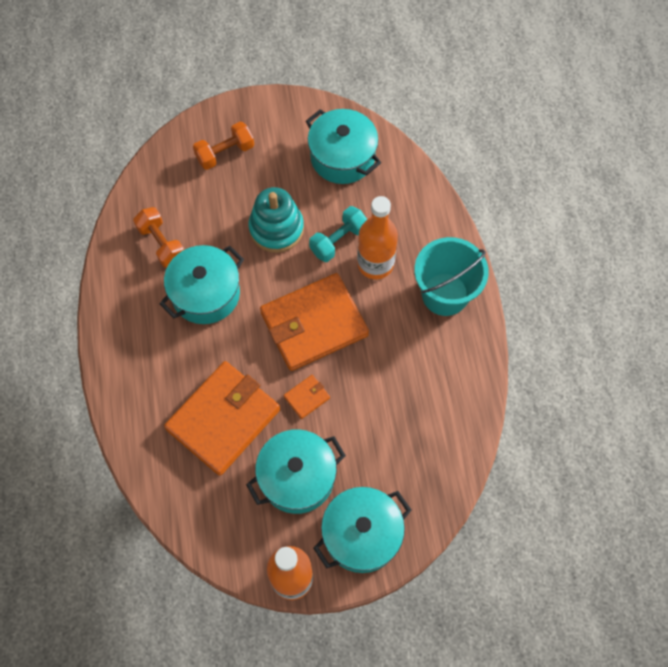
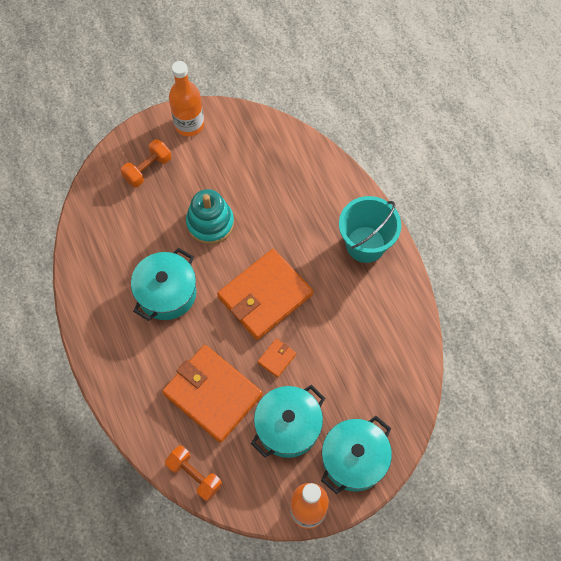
camera: 15 degrees left, 0 degrees up
orange dumbbell [133,207,184,268] -> orange dumbbell moved to [165,446,222,501]
orange wallet [164,361,280,476] -> orange wallet turned 75 degrees counterclockwise [162,345,263,443]
turquoise pot [306,109,381,184] -> none
turquoise dumbbell [309,206,367,262] -> none
orange bottle [357,196,398,279] -> orange bottle moved to [169,61,204,136]

